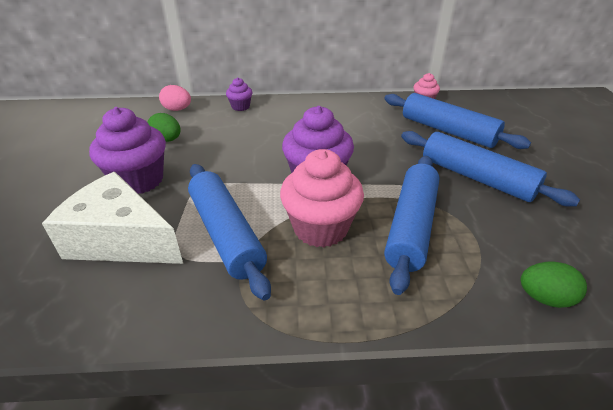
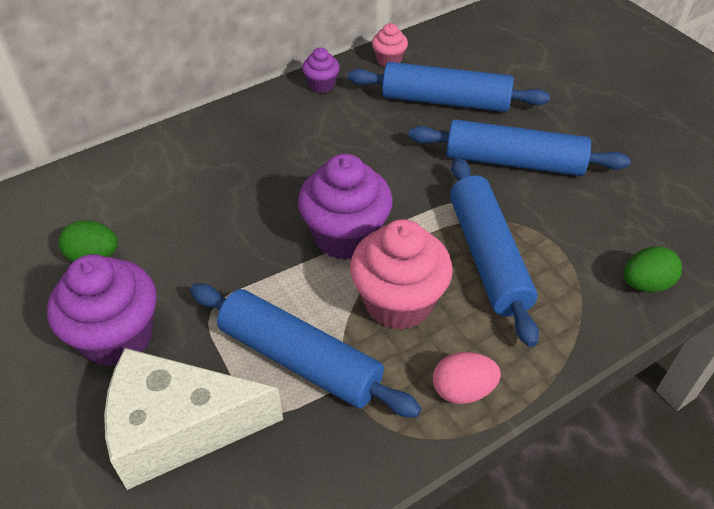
camera: 30 degrees left, 10 degrees up
pink egg [159,85,191,111] -> pink egg moved to [433,352,501,404]
purple cupcake [226,78,253,111] -> purple cupcake moved to [302,47,340,93]

